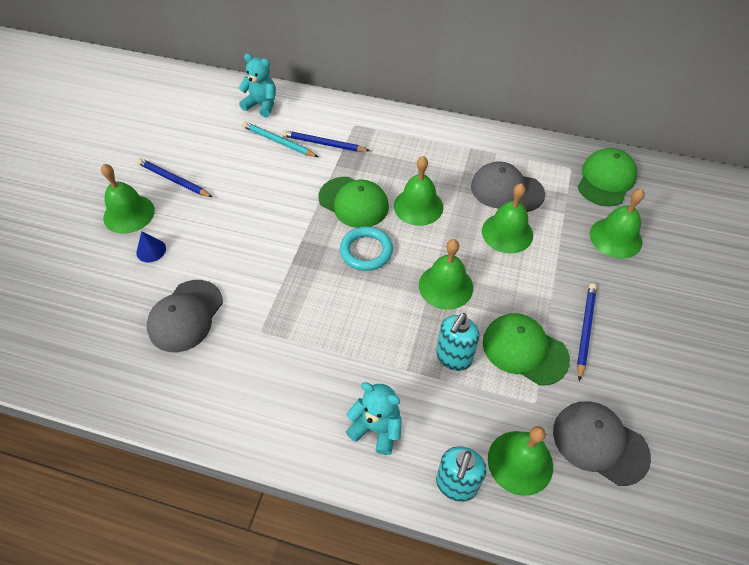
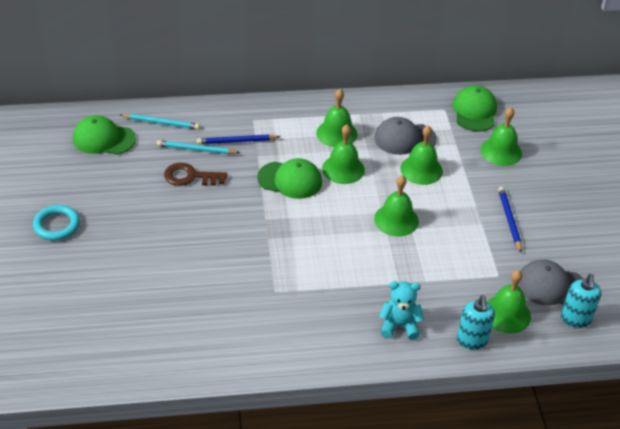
camera: 25 degrees left, 10 degrees down
green bell [101,164,155,234] -> green bell moved to [316,89,357,147]
blue cone [136,231,166,262] -> none
blue pencil [137,158,212,197] -> none
grey cap [147,280,223,352] -> none
turquoise teddy bear [238,54,276,117] -> turquoise pencil [120,114,200,129]
turquoise ring [340,226,393,271] -> turquoise ring moved to [33,205,80,241]
turquoise soap dispenser [436,313,480,371] -> turquoise soap dispenser moved to [561,274,601,328]
green cap [483,313,570,386] -> green cap moved to [73,115,136,155]
none -> brown key [164,163,227,186]

